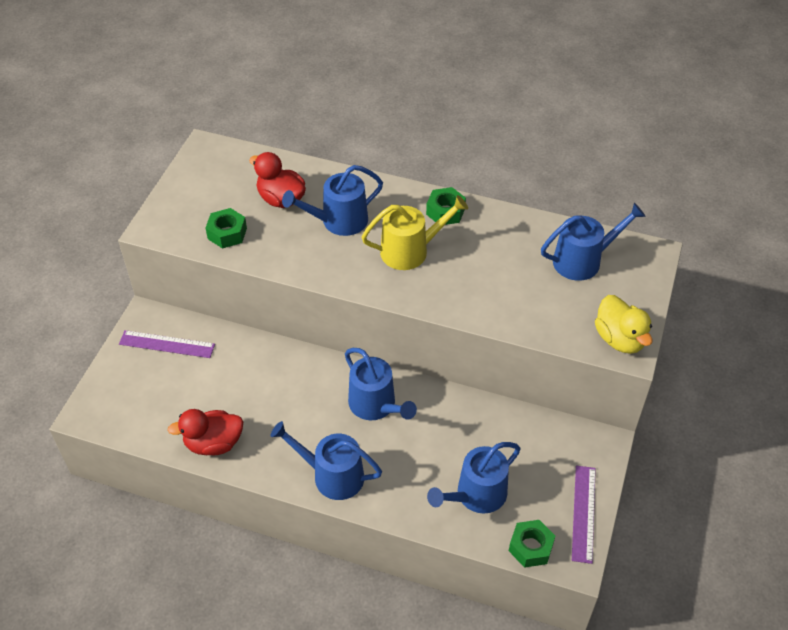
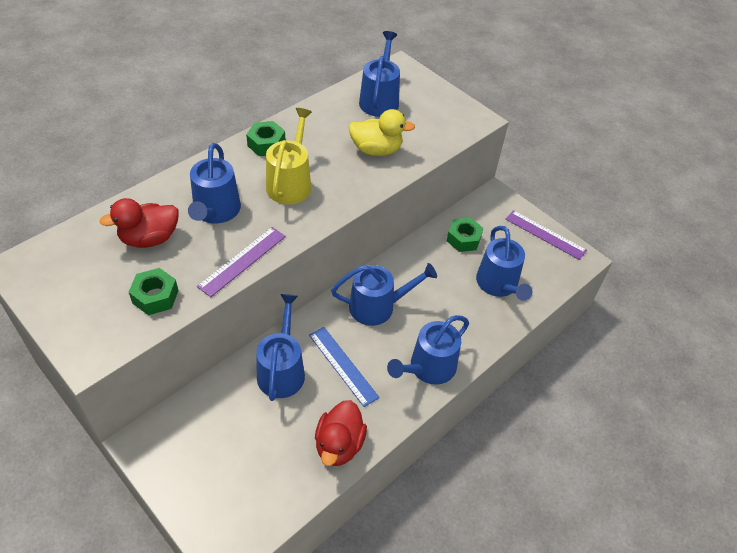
camera: 65 degrees left, 0 degrees up
purple ruler [119,330,215,358] -> purple ruler moved to [197,227,286,297]
green nut [509,520,555,568] -> green nut moved to [447,217,483,252]
yellow duck [595,295,653,354] -> yellow duck moved to [348,109,415,156]
none -> blue watering can [256,294,305,401]
none -> blue ruler [309,327,380,407]

